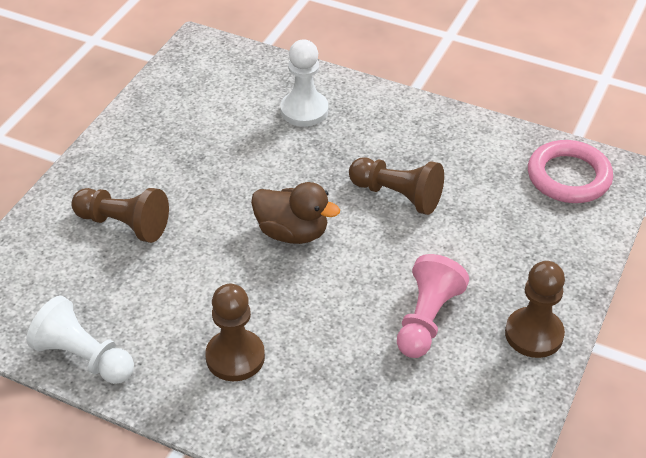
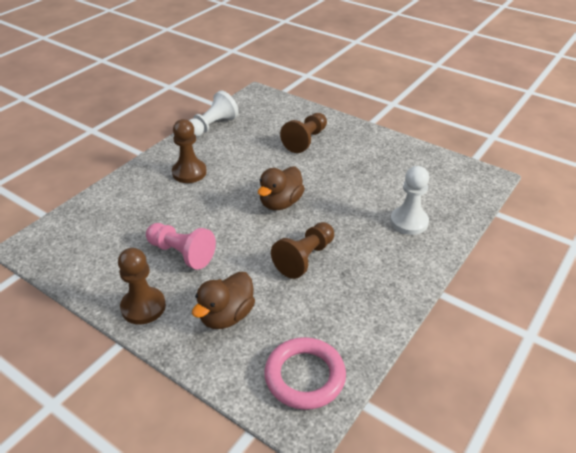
camera: 100 degrees right, 5 degrees down
none -> brown duck [192,272,255,329]

